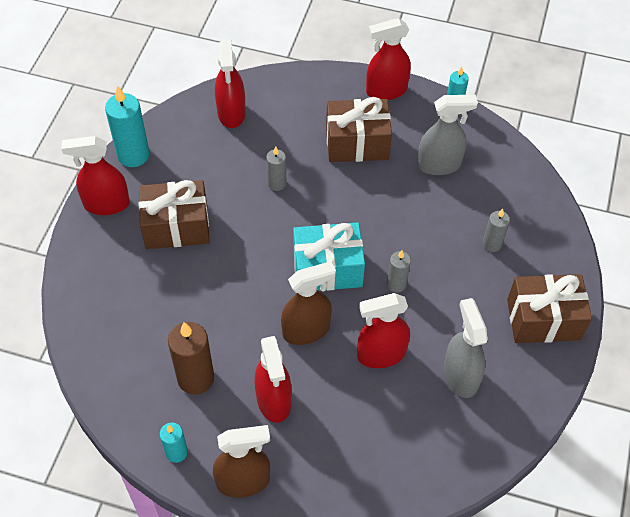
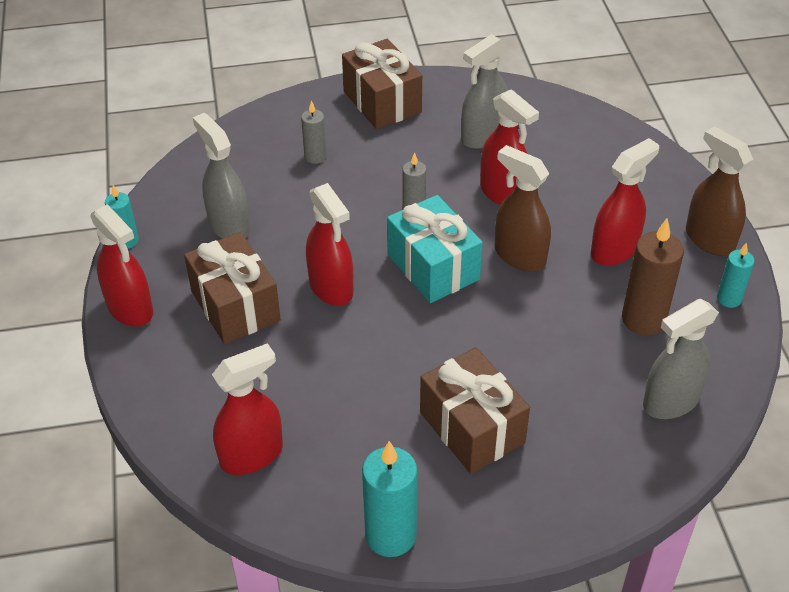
camera: 115 degrees left, 10 degrees down
red spray bottle [61,136,130,215] -> red spray bottle moved to [306,183,353,306]
grey candle [266,146,286,191] -> none
none -> grey spray bottle [643,299,719,419]

